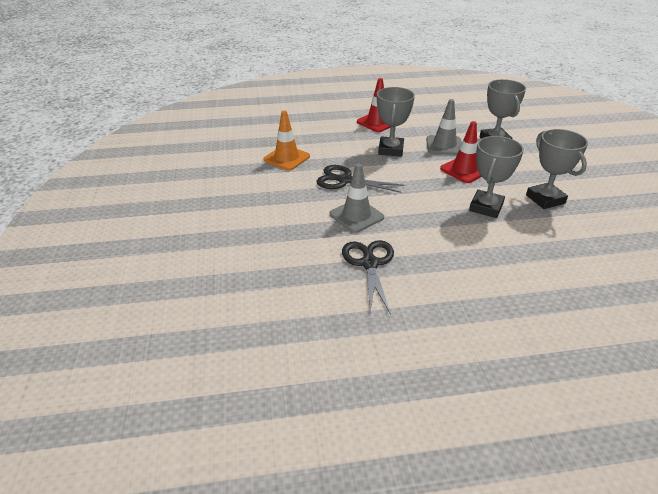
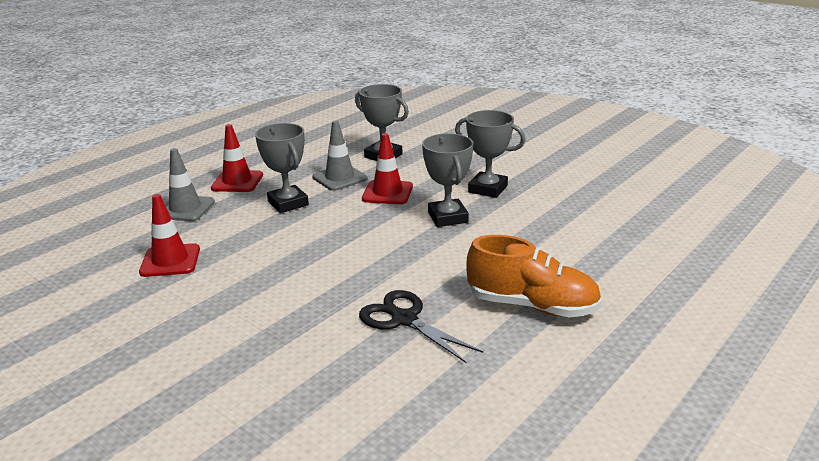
camera: 40 degrees left, 10 degrees down
orange traffic cone [263,111,310,170] -> red traffic cone [139,194,200,277]
black scissors [317,165,404,193] -> none
grey traffic cone [330,164,384,233] -> grey traffic cone moved to [165,148,215,221]
none -> orange shoe [466,235,602,317]

